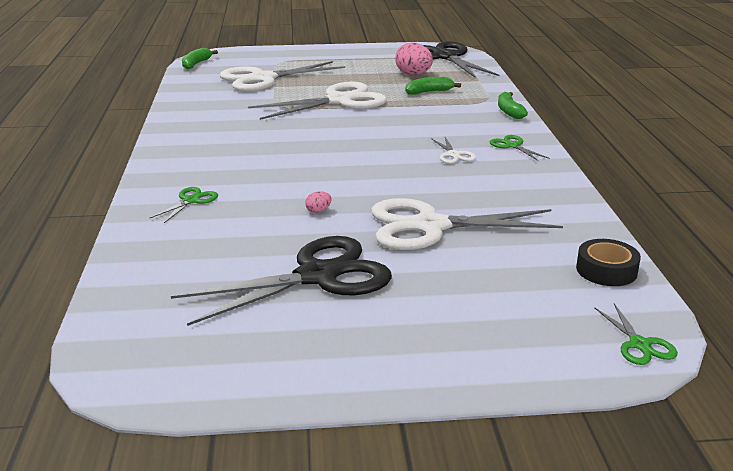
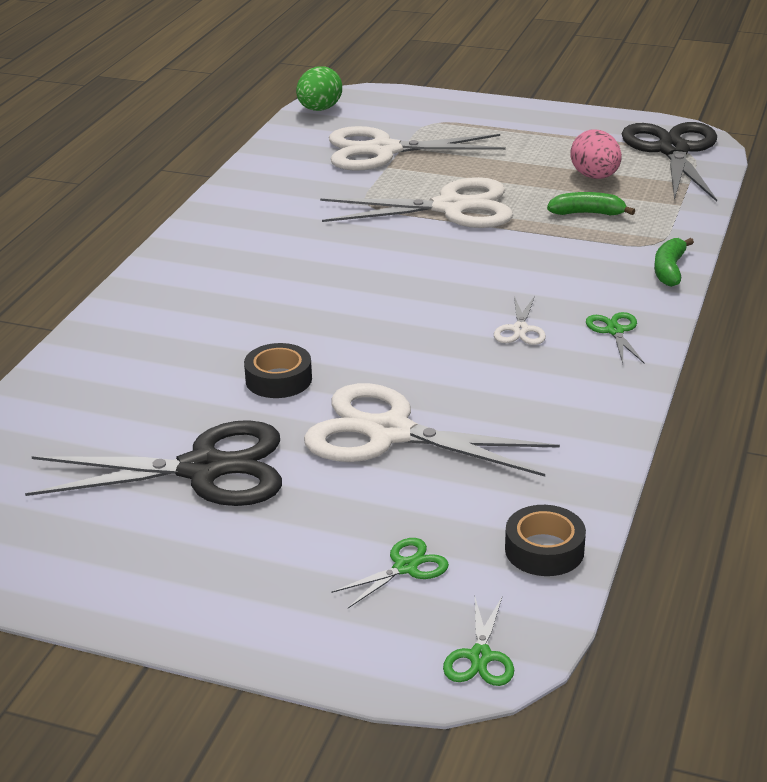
camera: 25 degrees right, 5 degrees up
green scissors [150,187,218,223] -> green scissors moved to [331,538,449,608]
green banana [182,48,218,69] -> green egg [296,66,342,111]
pink egg [305,191,332,213] -> black tape [244,343,312,398]

